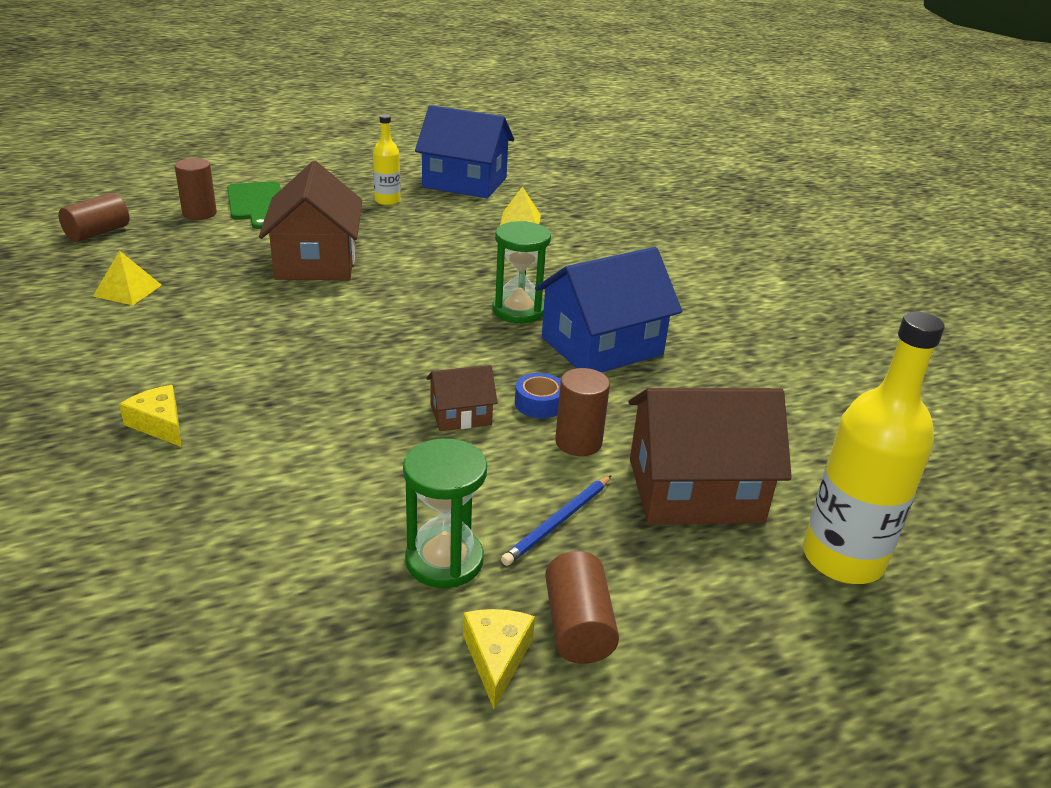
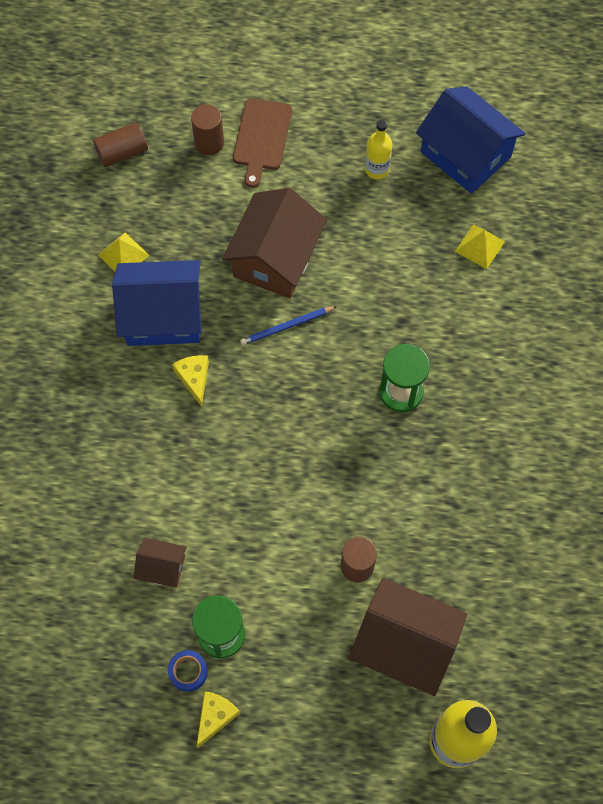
camera: 30 degrees right, 35 degrees up
yellow cheese [119,385,182,447] -> yellow cheese moved to [172,355,209,407]
green cutting board [227,181,281,229] -> brown cutting board [233,98,292,188]
brown house [426,365,498,431] -> brown house moved to [134,538,187,588]
blue pencil [501,475,612,566] -> blue pencil moved to [240,306,337,345]
blue tape [515,373,561,418] -> blue tape moved to [168,650,208,692]
blue house [535,247,682,372] -> blue house moved to [112,260,202,346]
brown cylinder [545,551,619,664] -> none

